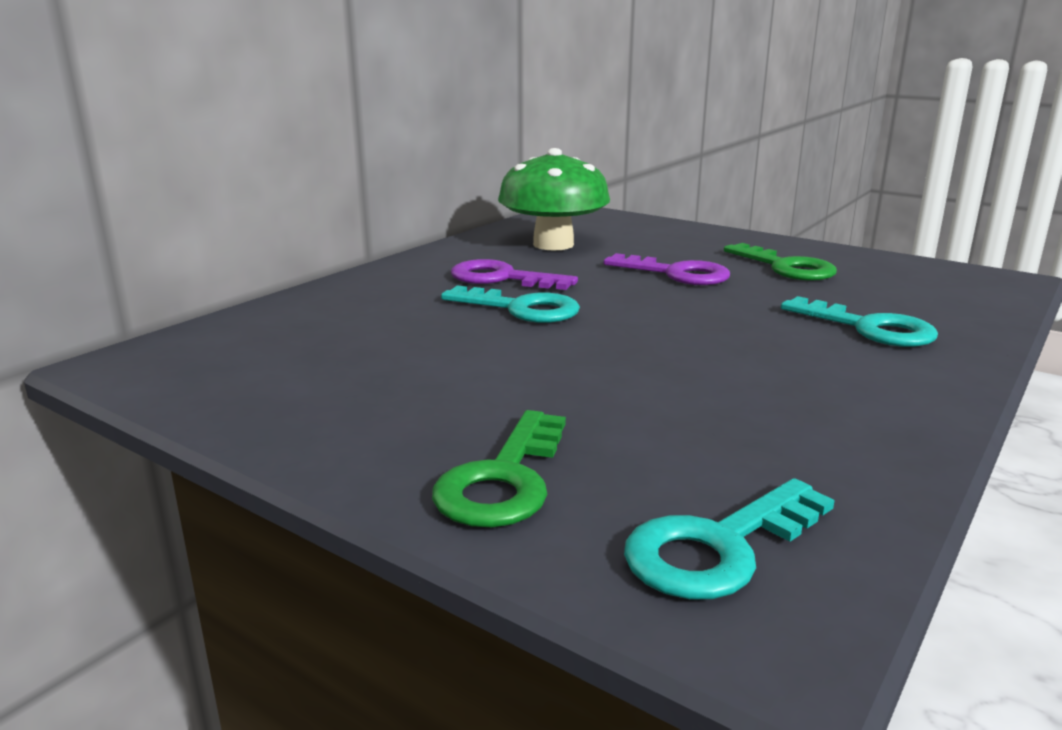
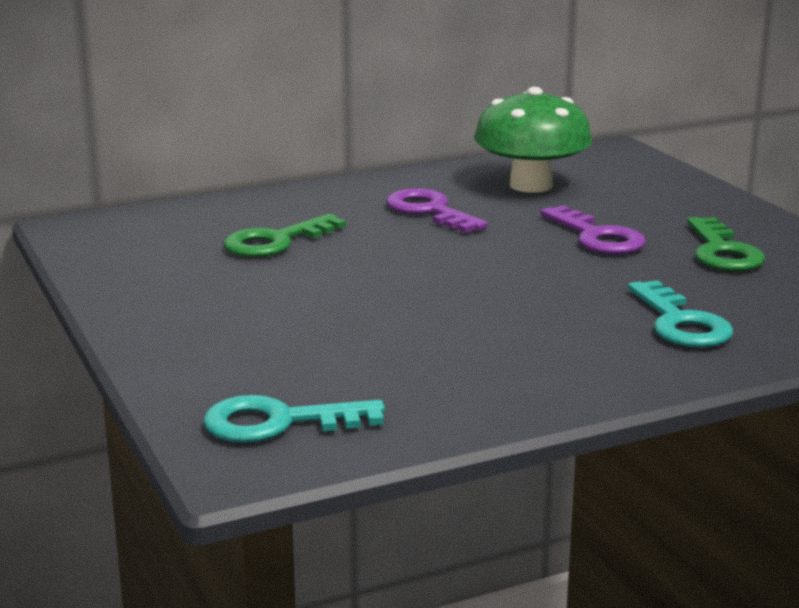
camera: 30 degrees right, 0 degrees up
green key [432,410,566,527] -> green key moved to [223,214,346,257]
turquoise key [441,285,580,323] -> none

